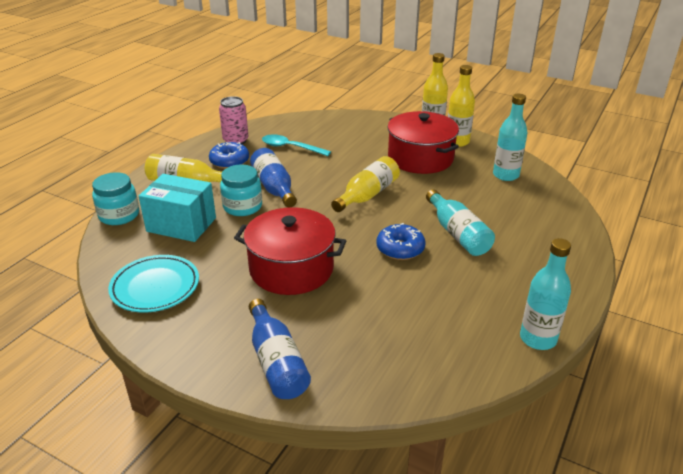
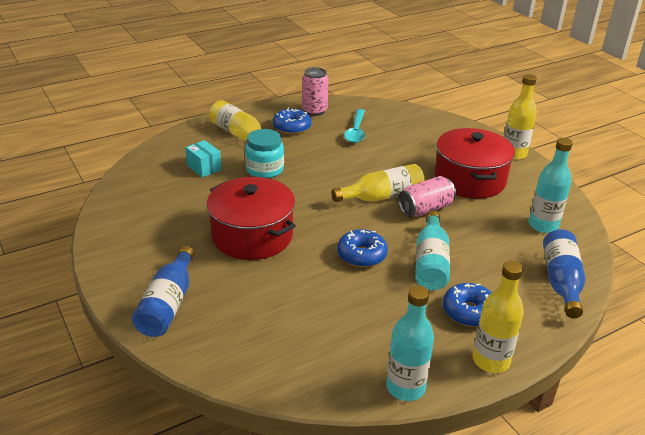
camera: 30 degrees right, 0 degrees up
turquoise jar [92,172,139,225] -> none
turquoise plate [108,255,199,312] -> none
turquoise box [139,174,216,242] -> turquoise box [185,140,222,178], size x0.56
blue bottle [250,148,297,207] -> blue bottle moved to [543,229,585,318]
turquoise spoon [262,134,331,156] -> turquoise spoon turned 135 degrees counterclockwise [344,109,365,143]
yellow bottle [448,65,475,147] -> yellow bottle moved to [473,261,524,373]
none -> pink can [398,176,456,217]
none -> blue donut [443,283,491,327]

